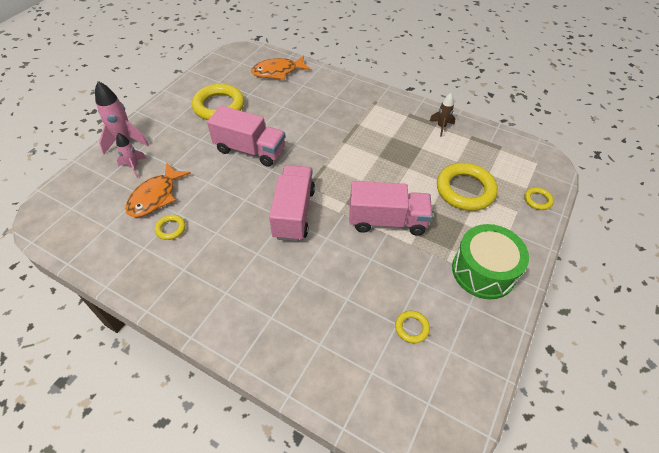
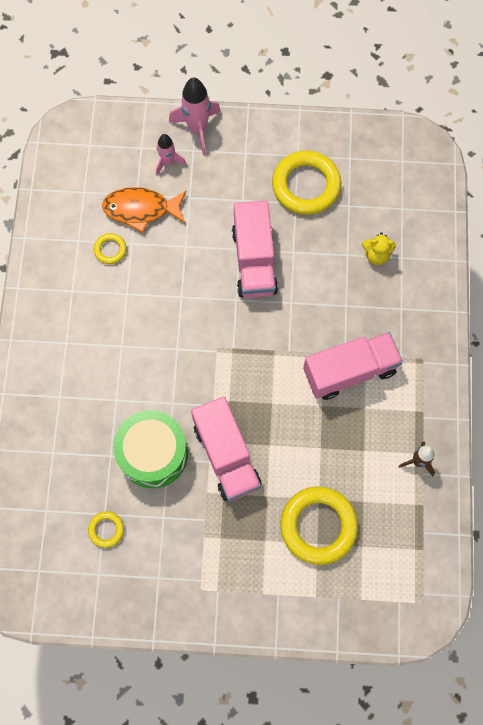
camera: 65 degrees right, 20 degrees up
orange fish [251,55,311,80] -> none
pink truck [269,165,315,242] -> pink truck moved to [303,332,403,400]
green drum [452,224,529,299] -> green drum moved to [113,410,188,488]
yellow ring [524,187,554,210] -> none
none -> yellow teddy bear [362,232,396,265]

